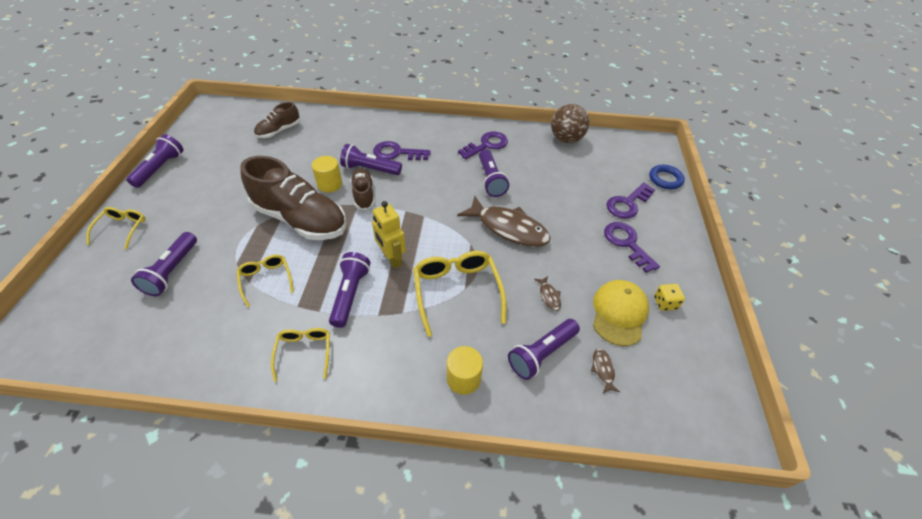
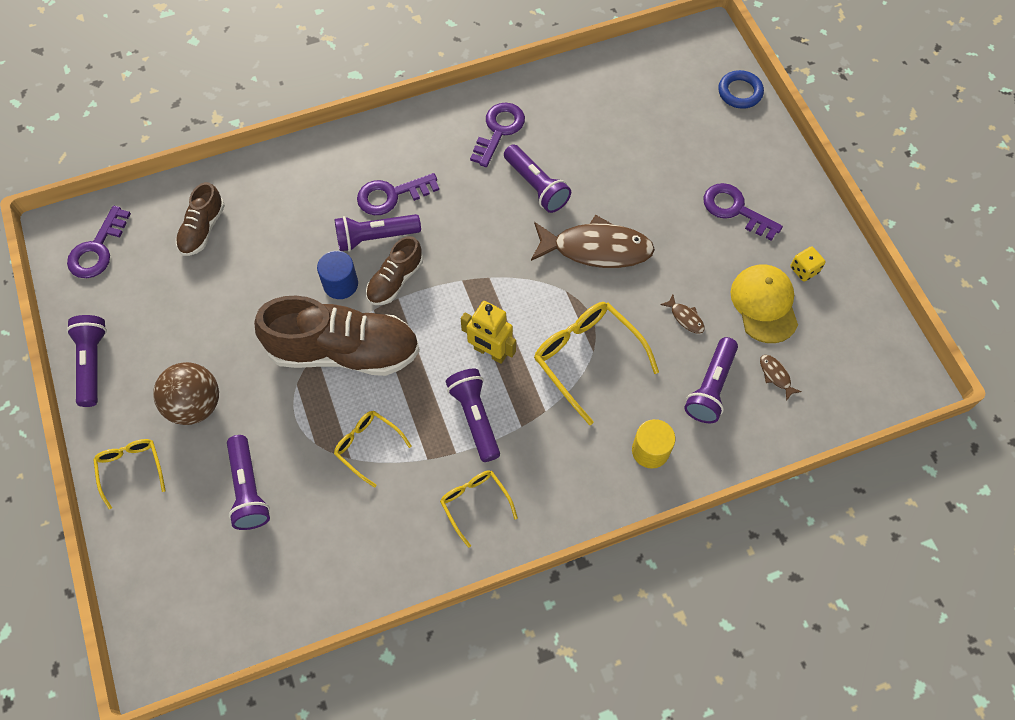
camera: 25 degrees left, 15 degrees up
yellow cylinder [312,156,342,193] -> blue cylinder [317,251,358,299]
brown shoe [350,169,375,210] -> brown shoe turned 105 degrees counterclockwise [366,236,423,305]
brown ball [551,104,589,143] -> brown ball moved to [153,362,219,425]
purple key [606,183,655,219] -> purple key moved to [67,206,131,278]

